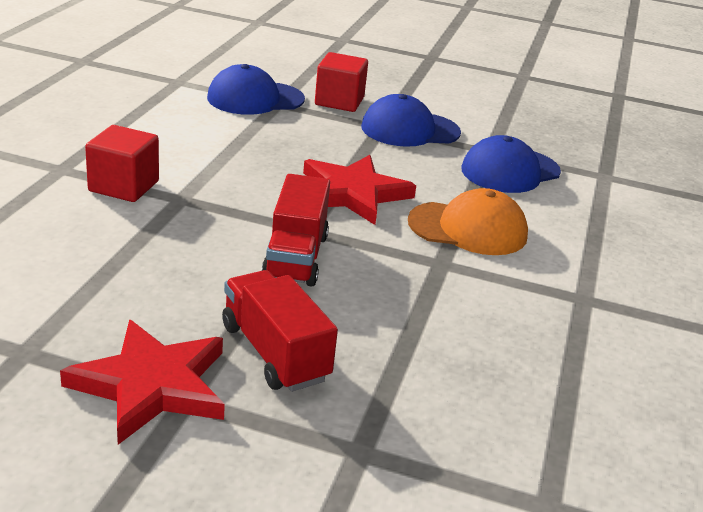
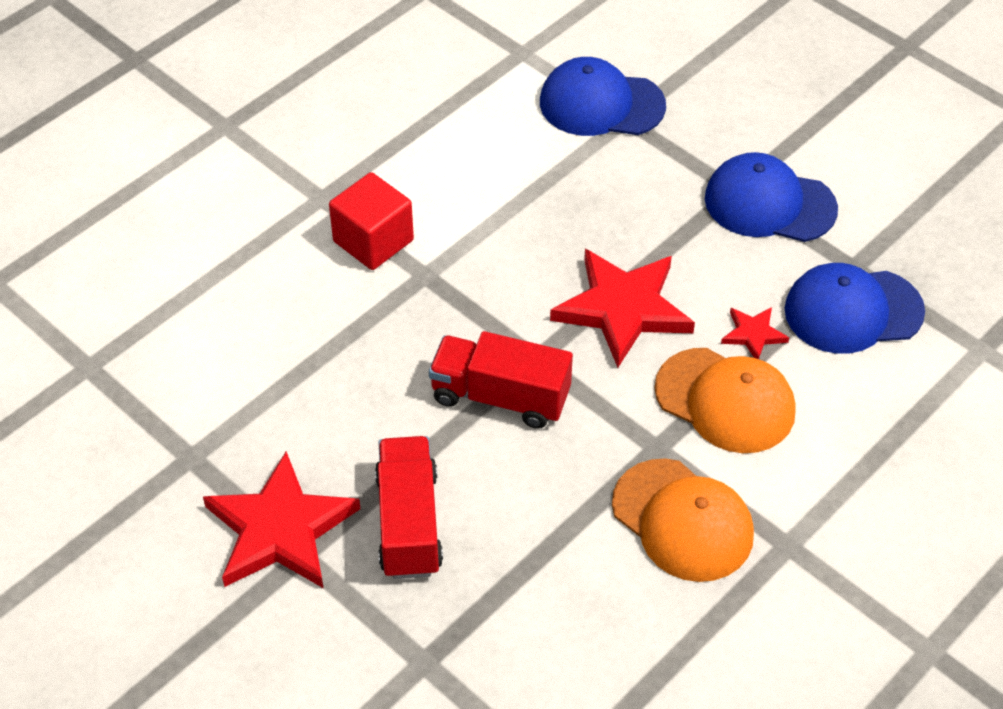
camera: 30 degrees right, 20 degrees up
red truck [261,174,330,287] -> red truck turned 75 degrees clockwise [429,331,573,429]
red cube [315,52,368,112] -> none
none -> orange cap [612,458,754,582]
none -> red star [721,307,789,359]

